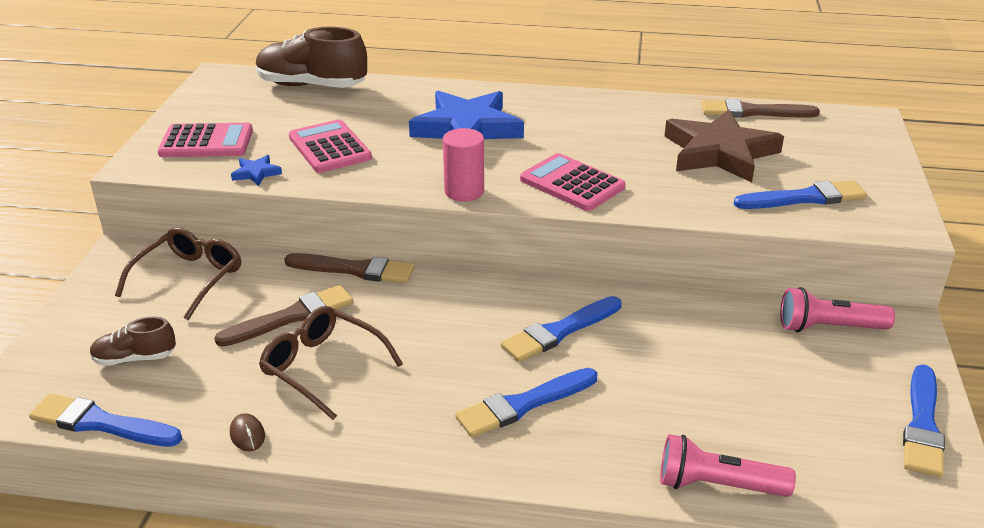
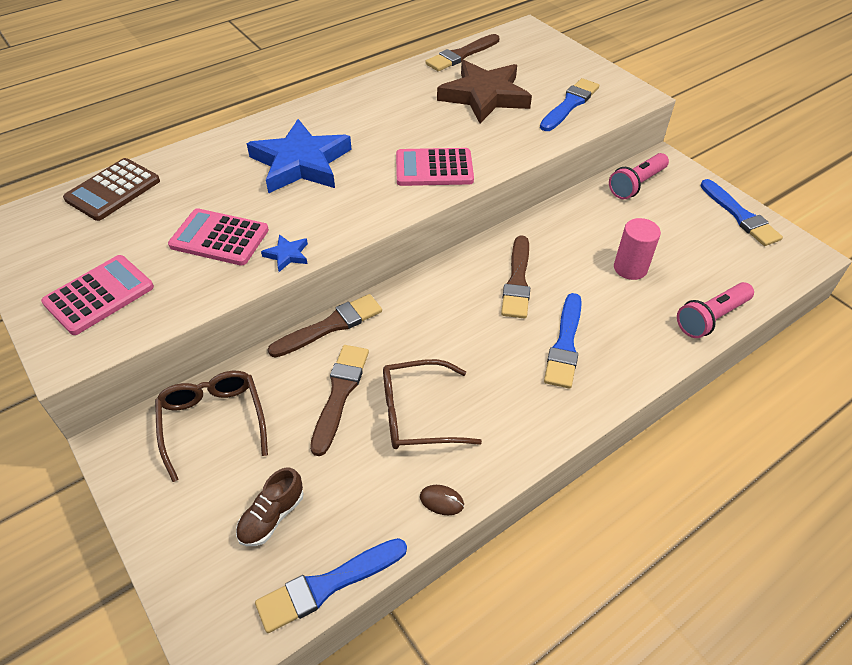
camera: 45 degrees left, 15 degrees up
blue star [231,155,282,186] -> blue star moved to [261,234,308,272]
brown shoe [256,27,367,88] -> brown calculator [63,158,160,221]
pink cylinder [443,128,484,202] -> pink cylinder moved to [614,218,661,280]
blue brush [501,296,622,362] -> brown brush [501,235,530,319]

